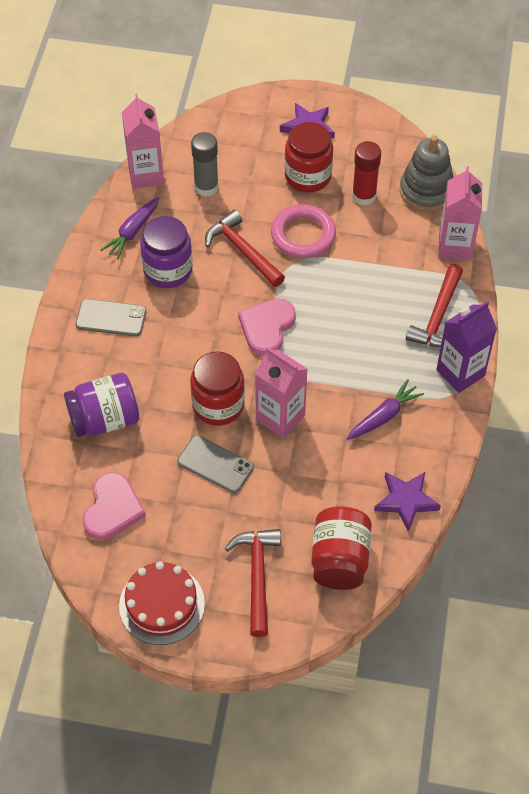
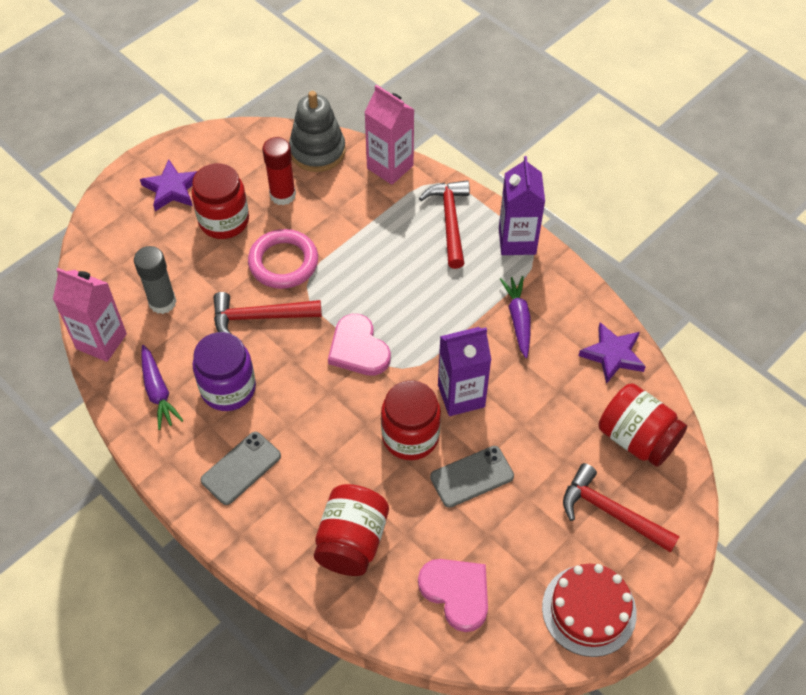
camera: 55 degrees left, 0 degrees up
purple jar [64,373,139,437] -> red jar [314,484,389,576]
pink carton [255,347,308,439] -> purple carton [438,327,491,416]
red hammer [406,264,463,348] -> red hammer turned 150 degrees counterclockwise [419,180,470,269]

